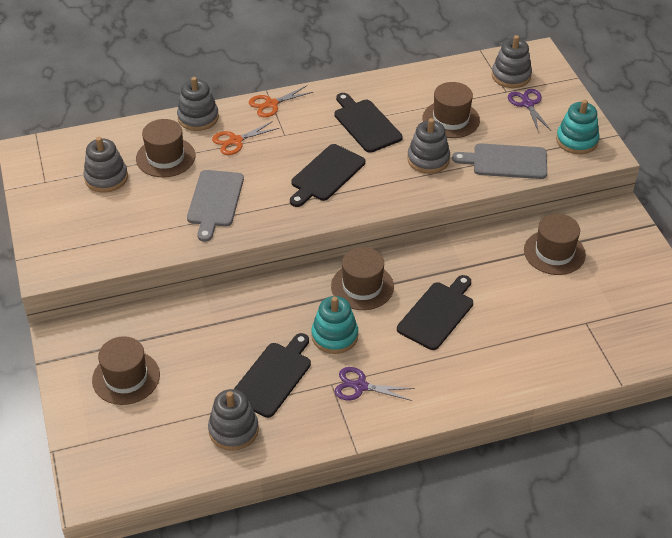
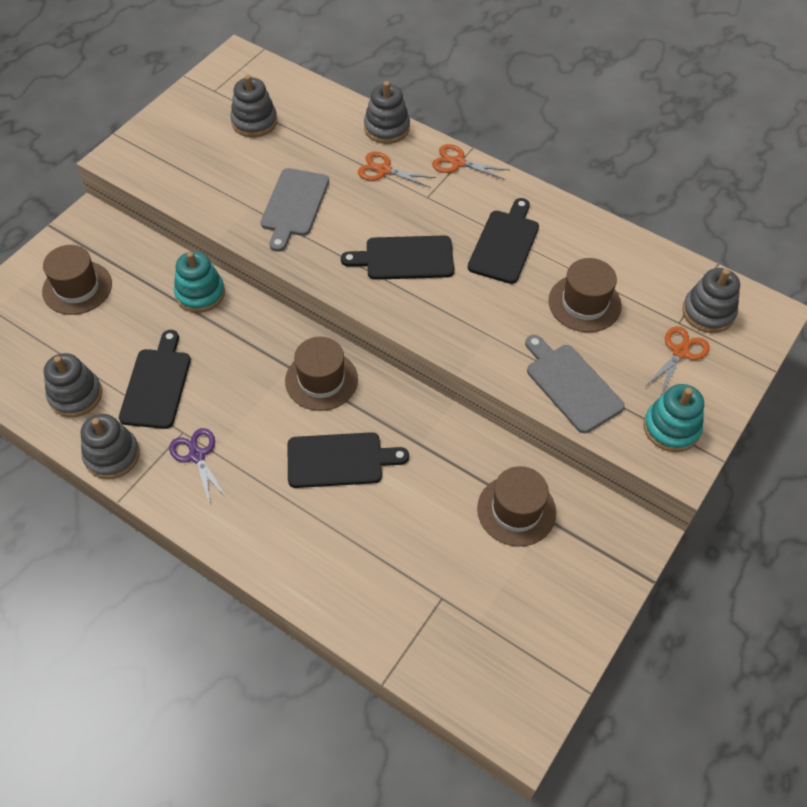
camera: 50 degrees right, 10 degrees up
brown hat [136,119,195,177] -> none
grey cutting board [187,170,244,242] -> grey cutting board turned 45 degrees counterclockwise [261,168,329,252]
black cutting board [234,333,311,418] -> black cutting board turned 75 degrees counterclockwise [119,330,191,429]
turquoise stacking toy [311,296,358,354] -> turquoise stacking toy moved to [174,251,225,313]
grey stacking toy [407,118,450,174] -> grey stacking toy moved to [81,414,140,479]
purple scissors [508,89,551,133] -> orange scissors [646,326,710,395]

